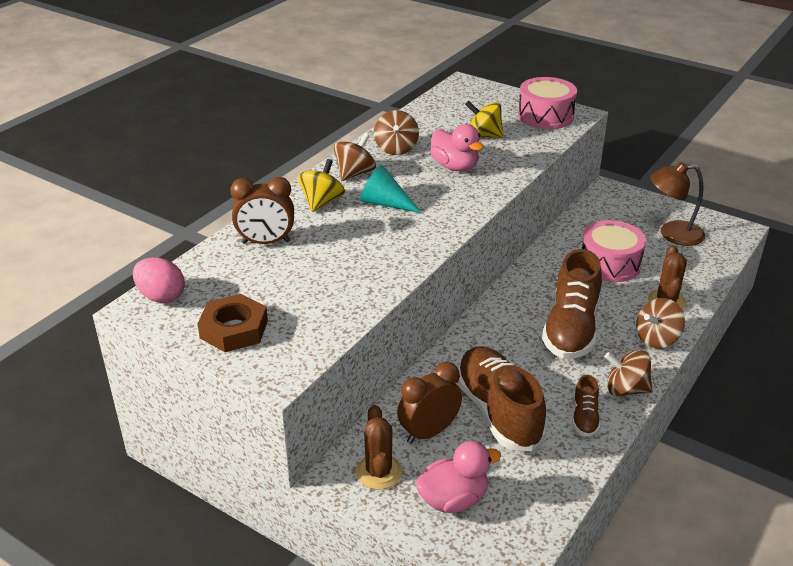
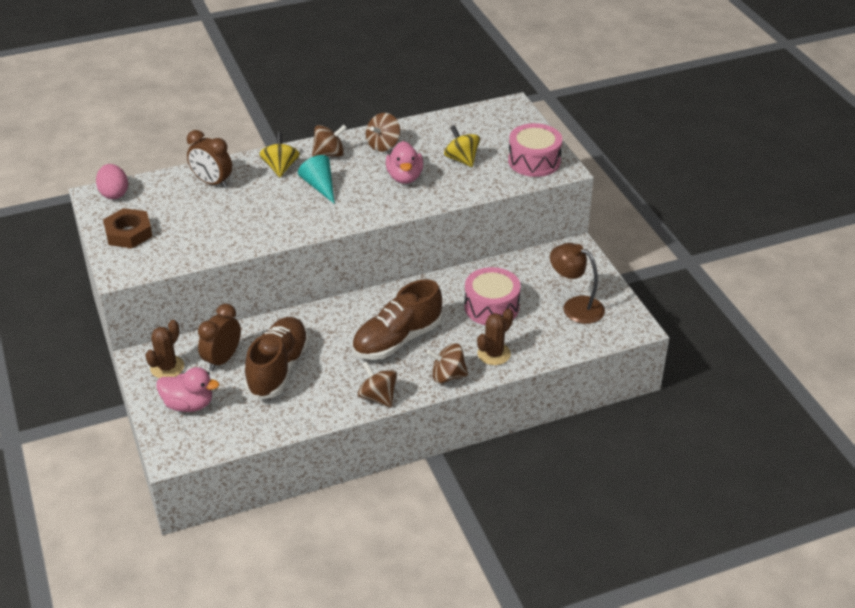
camera: 35 degrees right, 5 degrees up
yellow spinning top [298,159,345,212] -> yellow spinning top turned 60 degrees counterclockwise [259,132,300,177]
brown clock [397,362,462,444] -> brown clock turned 60 degrees counterclockwise [198,304,241,371]
brown shoe [573,375,601,437] -> none

